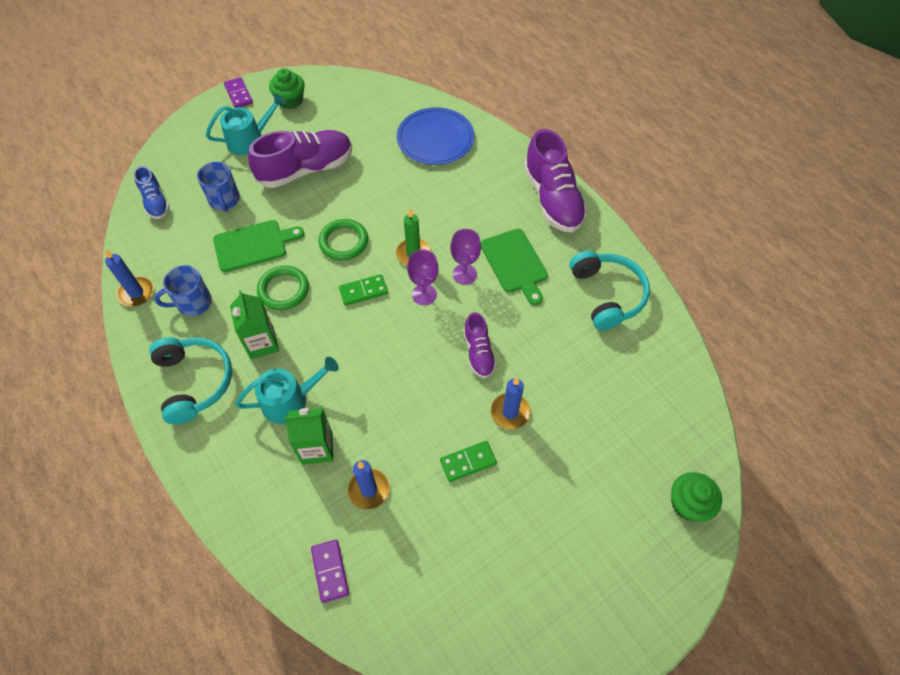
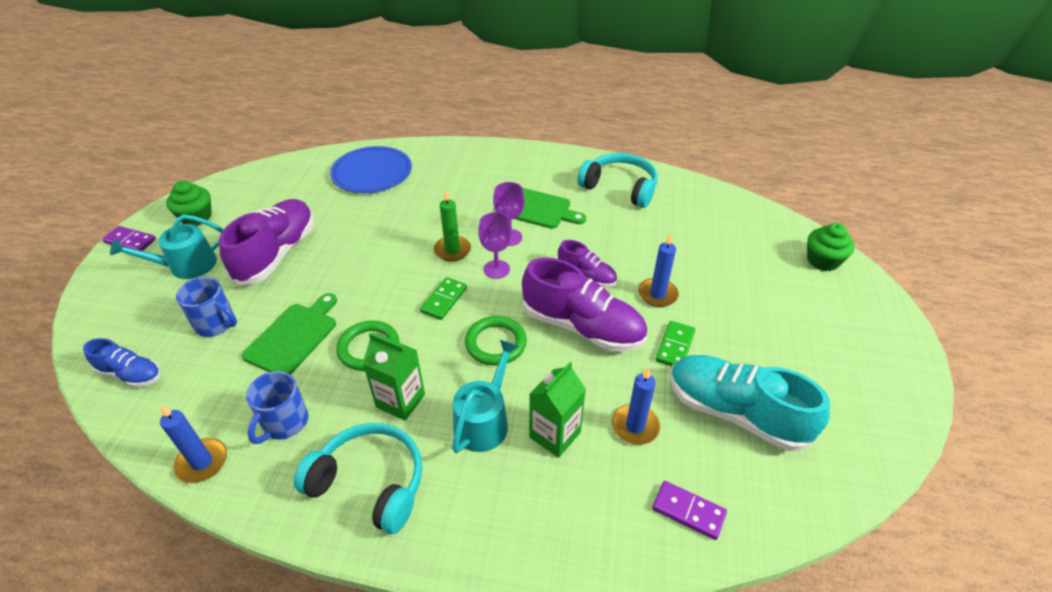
camera: 45 degrees left, 15 degrees down
turquoise watering can [206,93,286,155] -> turquoise watering can turned 135 degrees counterclockwise [110,214,224,279]
green ring [319,219,368,260] -> green ring moved to [465,316,527,366]
purple shoe [524,129,588,233] -> purple shoe moved to [522,258,647,352]
none -> turquoise shoe [670,355,830,451]

